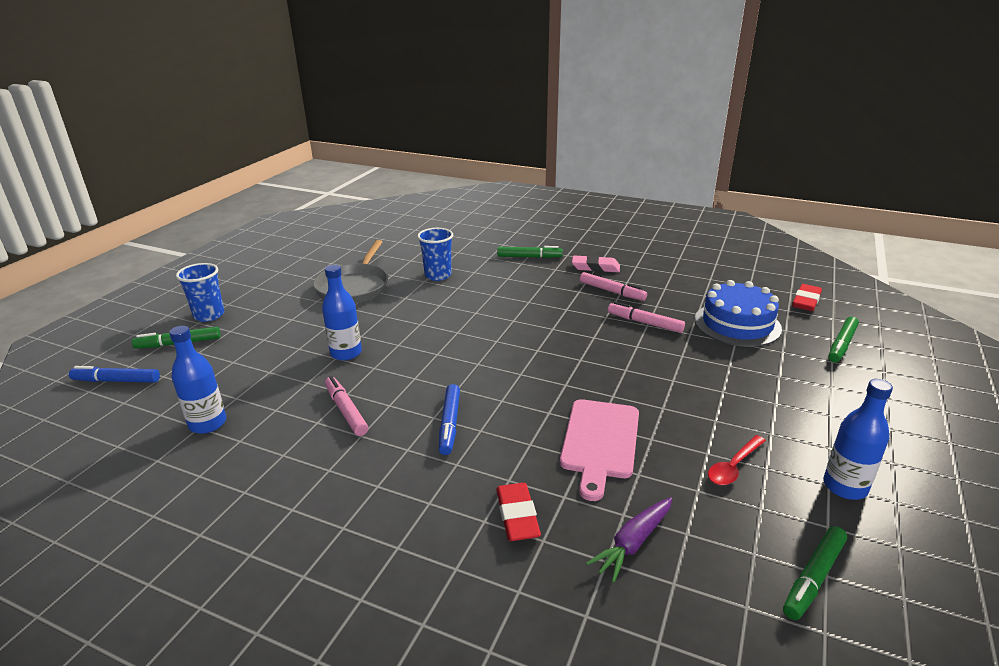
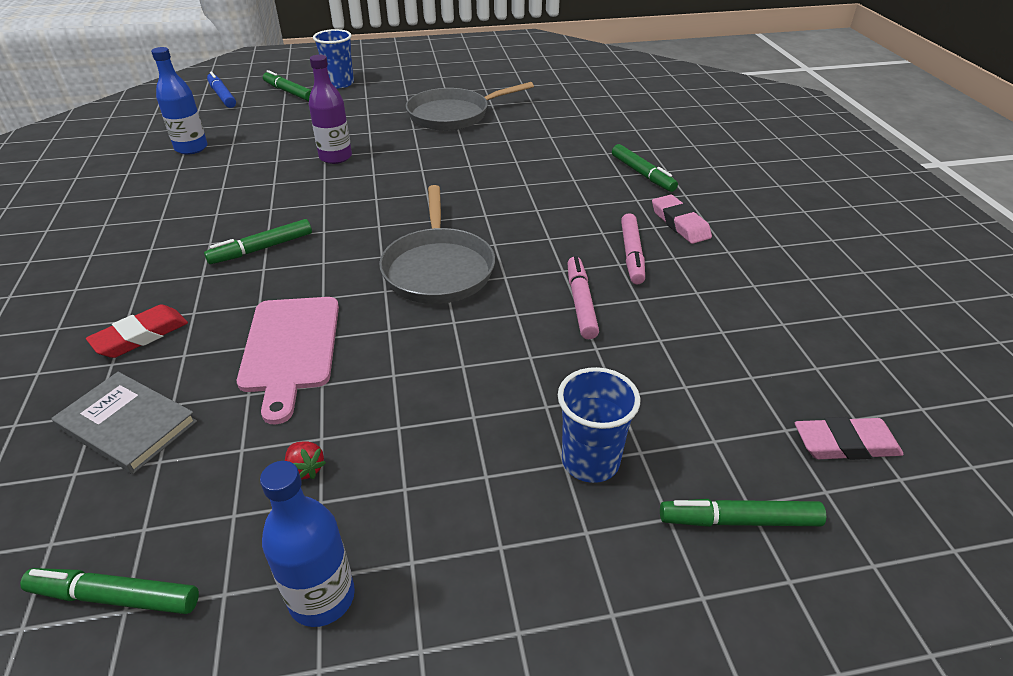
camera: 55 degrees right, 10 degrees up
blue bottle [322,265,362,361] -> purple bottle [309,55,352,164]
pink marker [325,376,368,436] -> none
blue cup [417,228,453,281] -> blue cup moved to [558,367,640,483]
blue marker [439,384,460,455] -> green marker [204,219,312,264]
pink cutting board [560,399,639,501] -> pink cutting board turned 75 degrees counterclockwise [237,297,339,424]
purple carrot [586,497,672,583] -> grey book [51,372,197,474]
blue cake [695,280,782,347] -> none
red spoon [708,435,766,485] -> red strawberry [285,441,326,480]
red eraser [792,284,822,311] -> pink eraser [795,417,904,460]
none -> grey pan [379,185,495,304]

